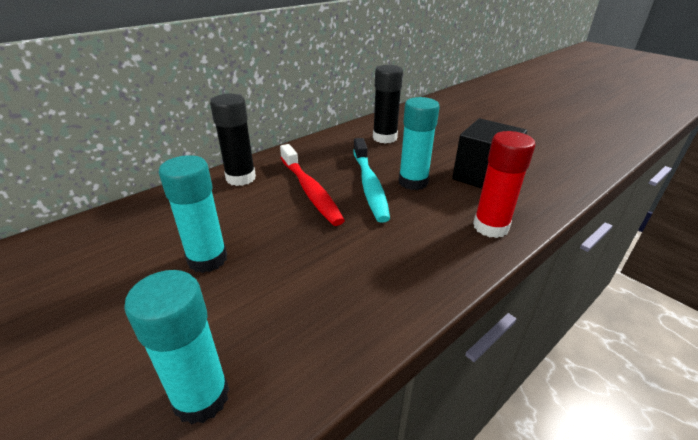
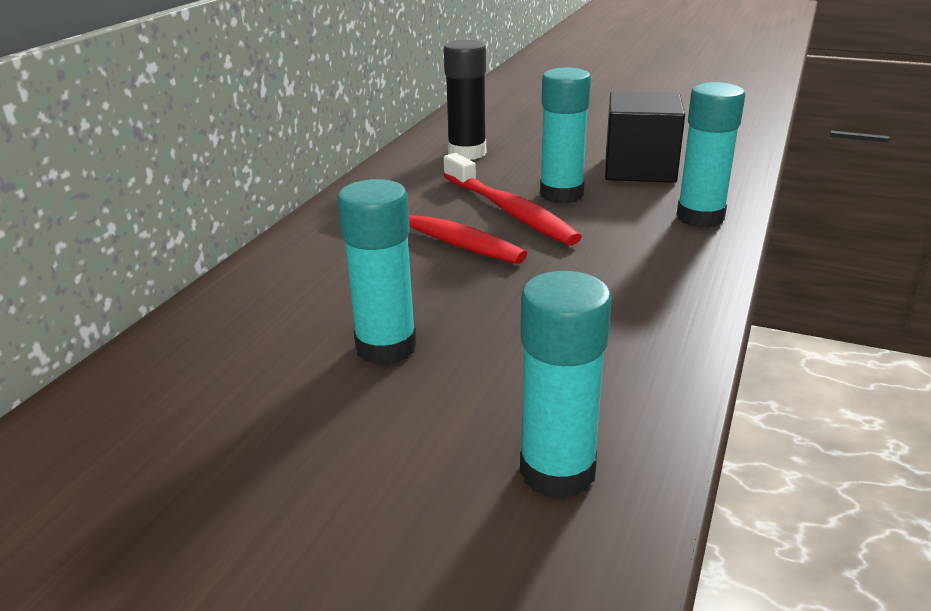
camera: 25 degrees left, 5 degrees down
black glue stick [210,94,256,186] -> none
turquoise toothbrush [353,138,390,223] -> red toothbrush [444,153,582,245]
red glue stick [473,131,536,238] -> turquoise glue stick [677,82,745,228]

